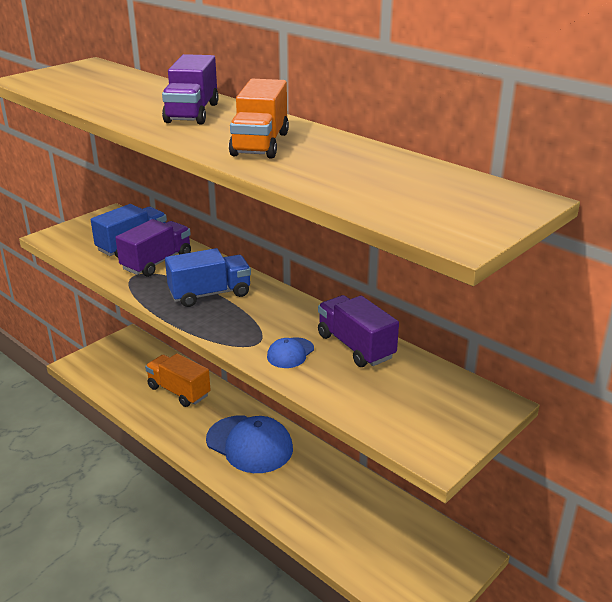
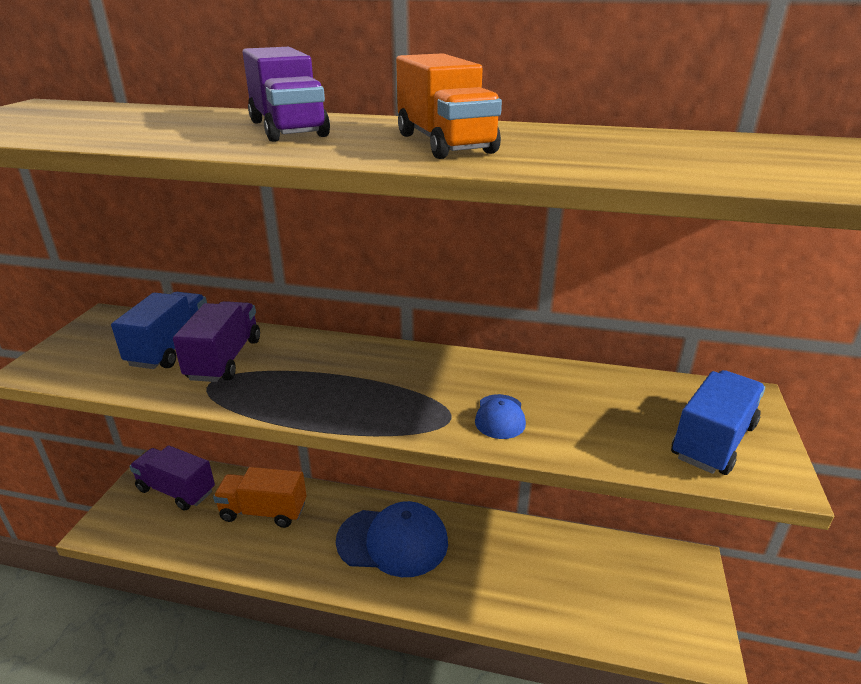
camera: 30 degrees left, 0 degrees up
blue truck [165,248,251,307] -> blue truck moved to [671,370,765,475]
purple truck [318,295,399,367] -> purple truck moved to [129,445,215,511]

